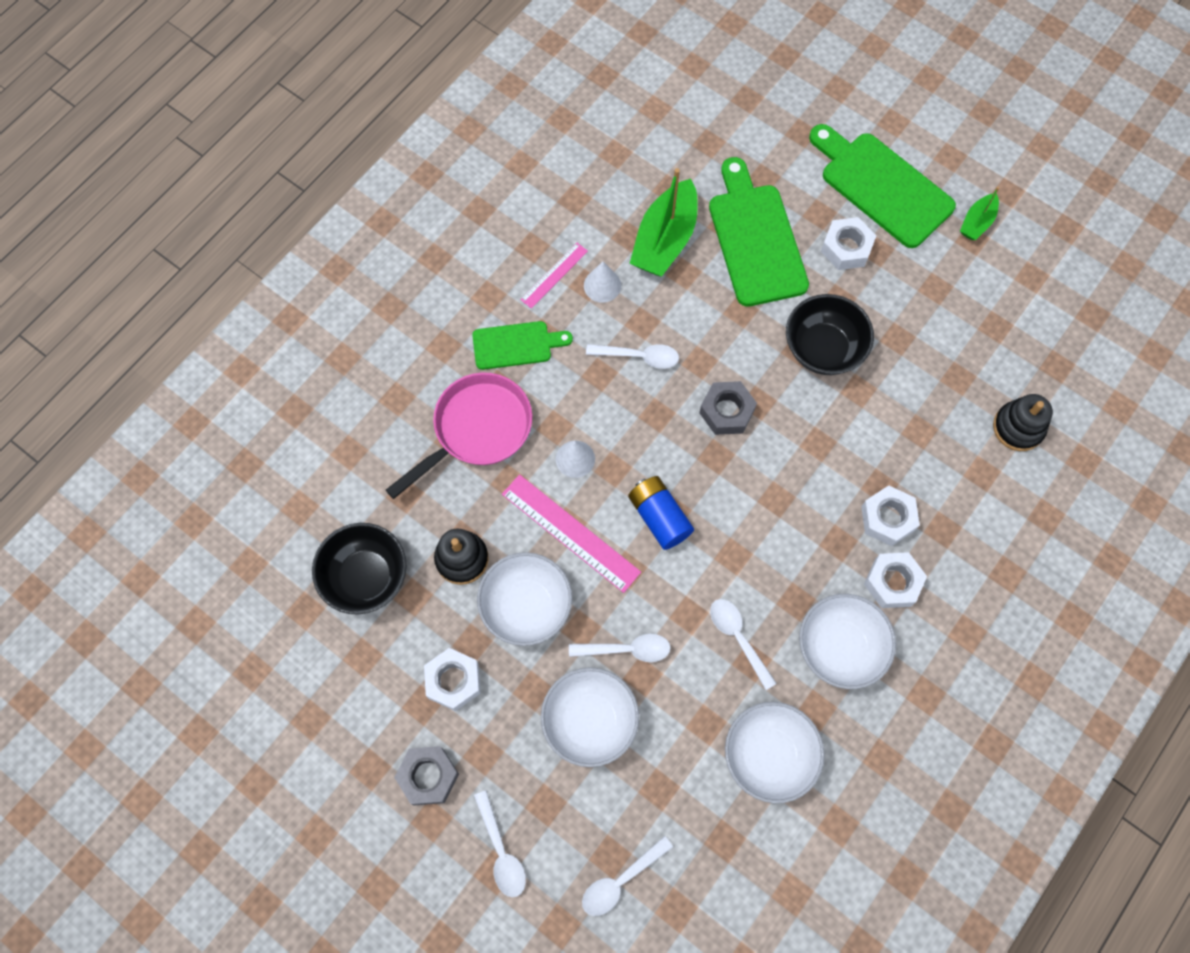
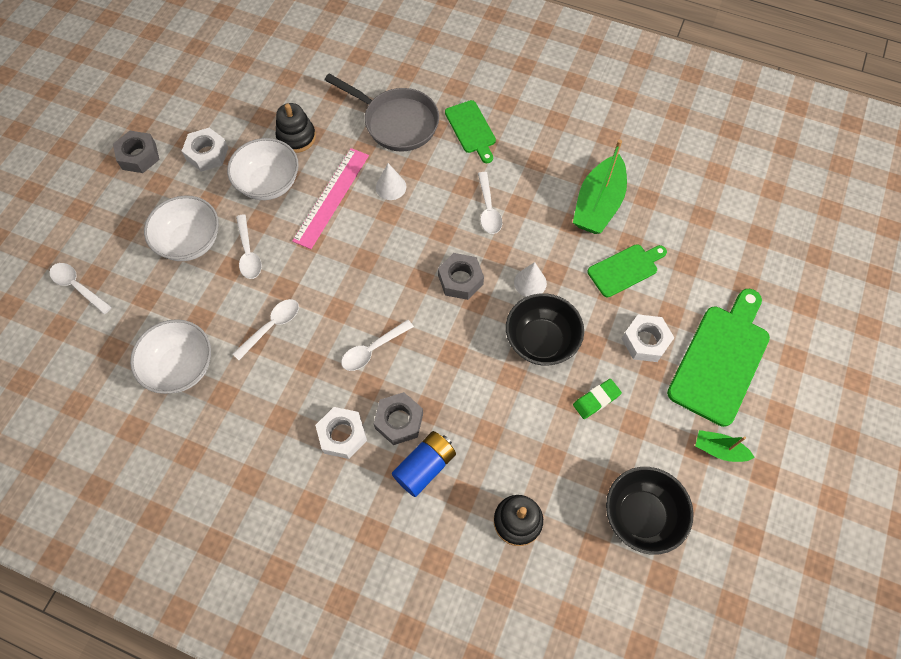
camera: 75 degrees right, 5 degrees down
black bowl [312,523,407,614] -> black bowl moved to [606,467,694,555]
pink pan [386,373,532,499] -> grey pan [324,73,439,152]
white spoon [474,790,526,897] -> white spoon moved to [341,319,414,371]
pink ruler [520,243,588,308] -> none
white cone [584,261,621,303] -> white cone moved to [514,262,547,297]
blue battery [628,476,694,550] -> blue battery moved to [392,431,456,497]
green boat [630,168,698,276] -> green boat turned 75 degrees counterclockwise [573,139,627,234]
green cutting board [709,157,809,307] -> green cutting board [587,244,667,297], size x0.58
white bowl [799,594,896,689] -> none
white nut [861,485,920,546] -> grey nut [374,392,423,445]
none -> green eraser [573,379,622,419]

